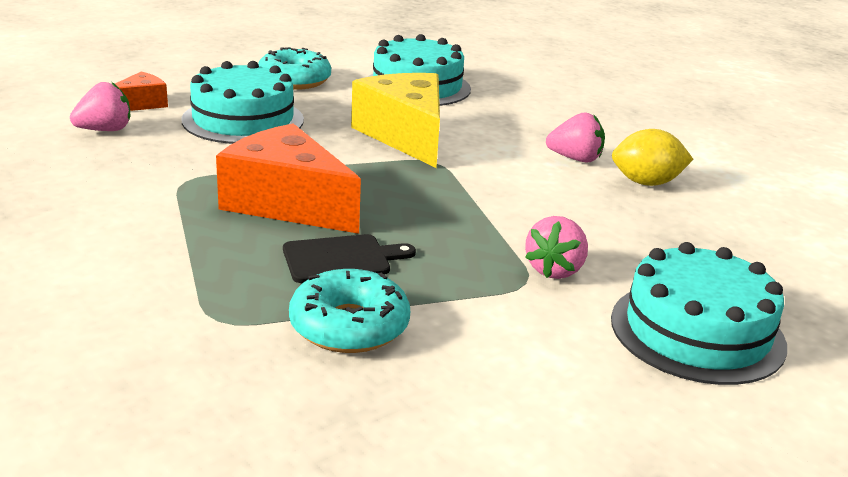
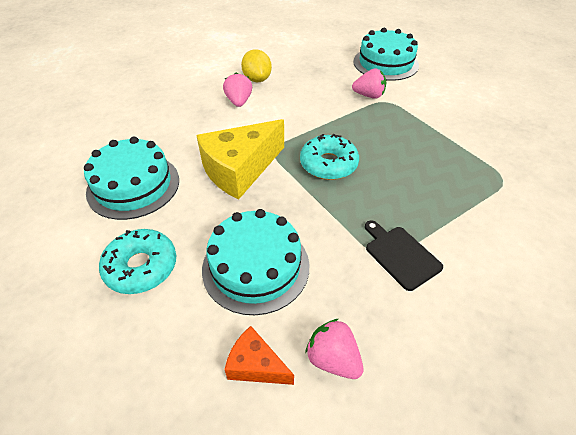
camera: 105 degrees left, 20 degrees up
orange cheese [216,123,361,234] -> none
black cutting board [283,234,416,283] -> black cutting board moved to [365,220,443,291]
turquoise donut [289,269,410,353] -> turquoise donut moved to [300,134,359,180]

